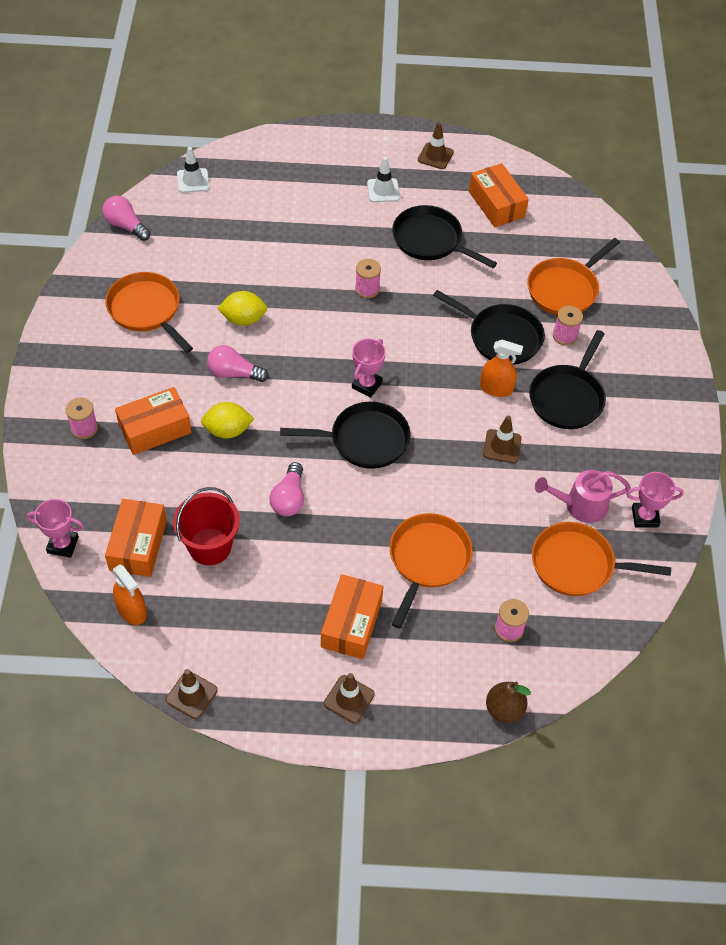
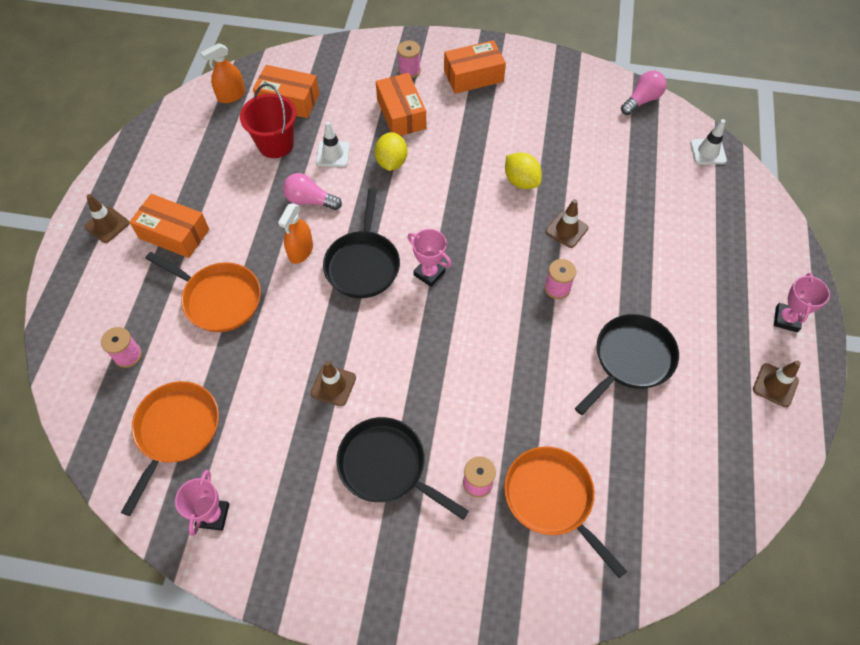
camera: 100 degrees right, 5 degrees up
pink trophy [27,499,84,558] -> pink trophy moved to [774,273,830,332]
orange pan [105,272,193,353] -> none
brown traffic cone [166,669,218,719] -> brown traffic cone moved to [546,199,588,248]
pink light bulb [207,345,269,382] -> none
yellow lemon [217,291,267,326] -> yellow lemon turned 45 degrees counterclockwise [505,153,542,189]
white traffic cone [367,157,400,202] -> white traffic cone moved to [316,121,350,167]
black pan [433,290,545,365] -> none
orange box [469,163,529,227] -> orange box moved to [444,40,506,94]
orange spray bottle [480,340,523,397] -> orange spray bottle moved to [278,203,313,264]
brown pear [486,682,531,723] -> none
pink watering can [535,470,631,523] -> none

